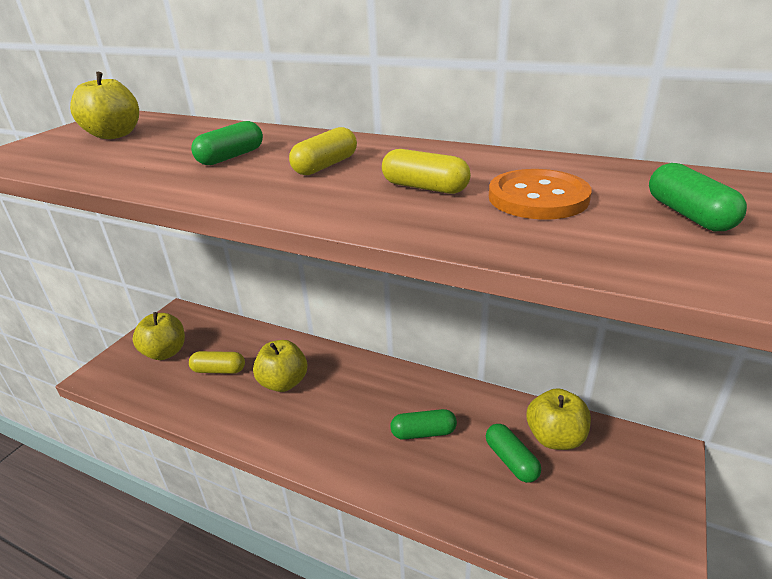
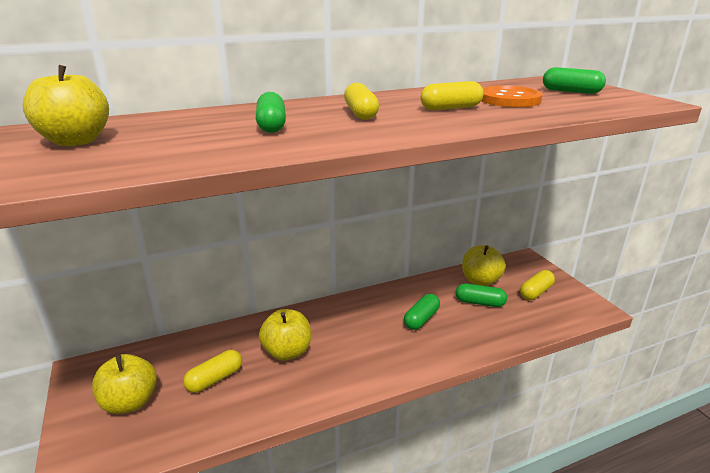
camera: 50 degrees left, 5 degrees down
none -> yellow capsule [520,270,555,300]

